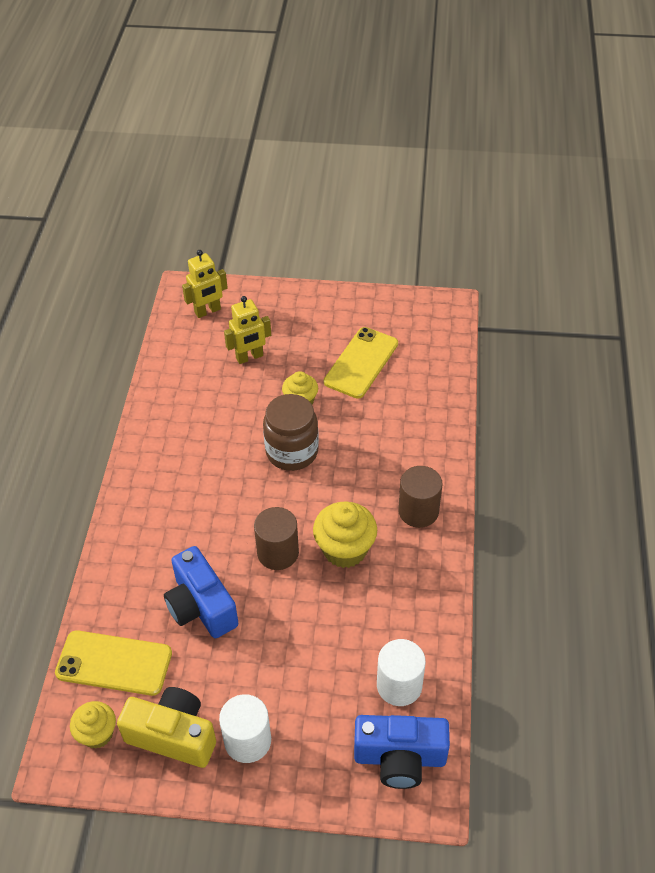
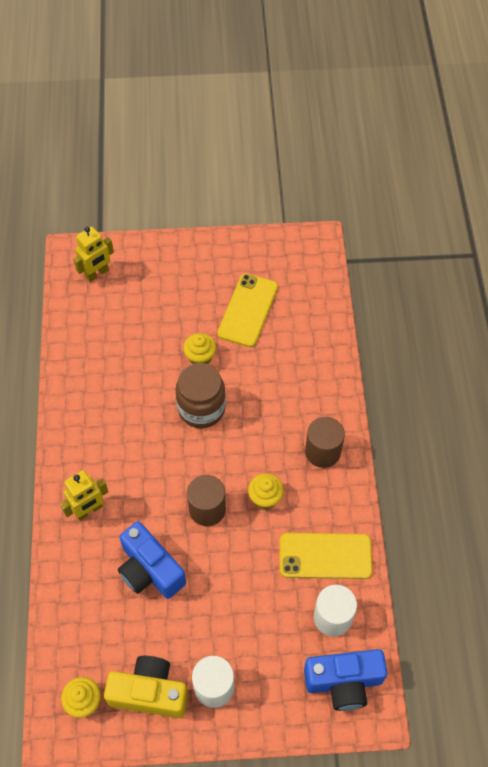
camera: 10 degrees left, 10 degrees up
yellow phone [55,630,172,696] -> yellow phone moved to [280,533,373,579]
yellow robot [224,296,271,364] -> yellow robot moved to [60,470,108,521]
yellow cupcake [313,501,377,568] -> yellow cupcake [248,473,284,509], size x0.64

